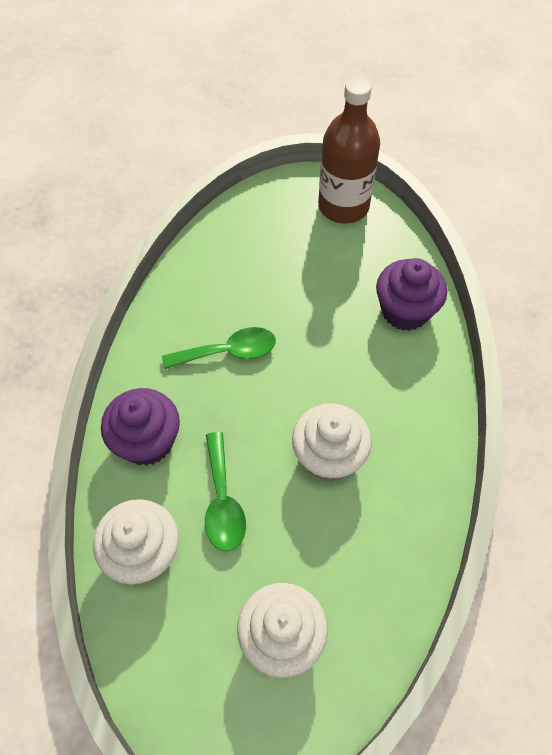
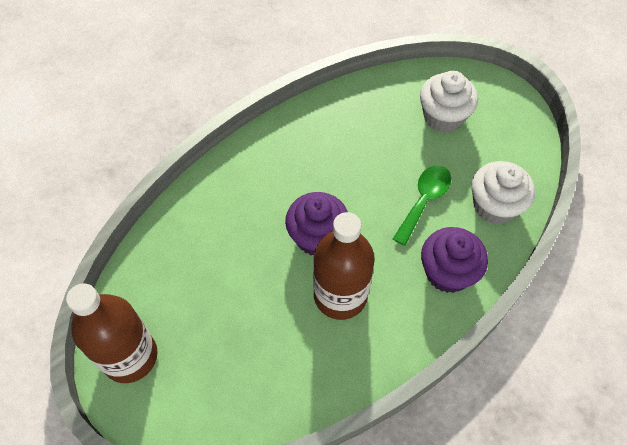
camera: 140 degrees left, 0 degrees up
green spoon [162,327,276,369] -> brown bottle [313,212,375,320]
white cupcake [292,403,372,482] -> none
purple cupcake [376,258,447,331] -> purple cupcake moved to [285,192,348,256]

